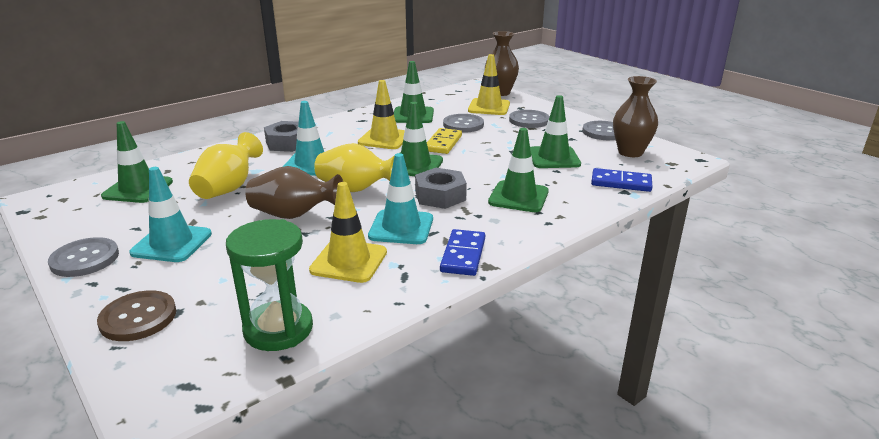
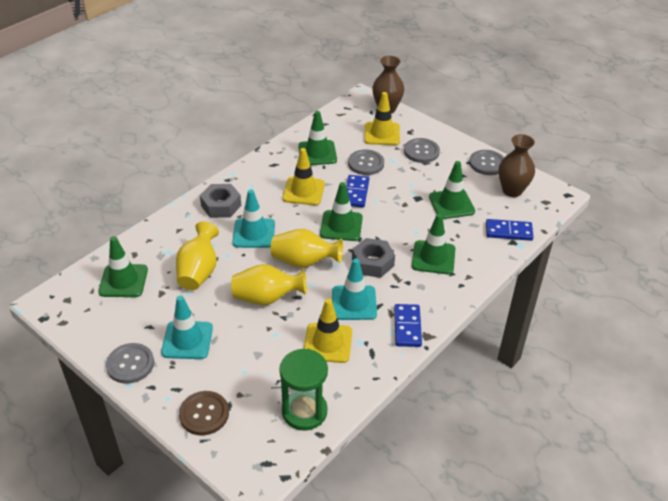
camera: 10 degrees left, 15 degrees up
brown vase [245,166,343,219] -> yellow vase [231,264,307,305]
yellow domino [427,128,462,154] -> blue domino [346,175,369,208]

